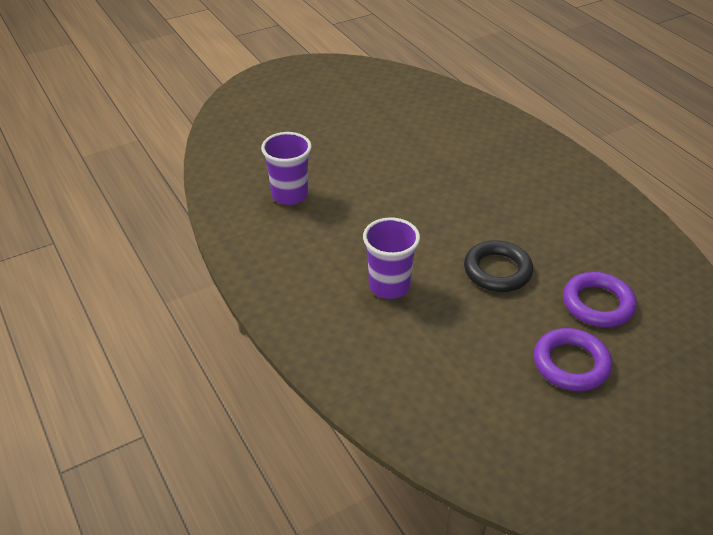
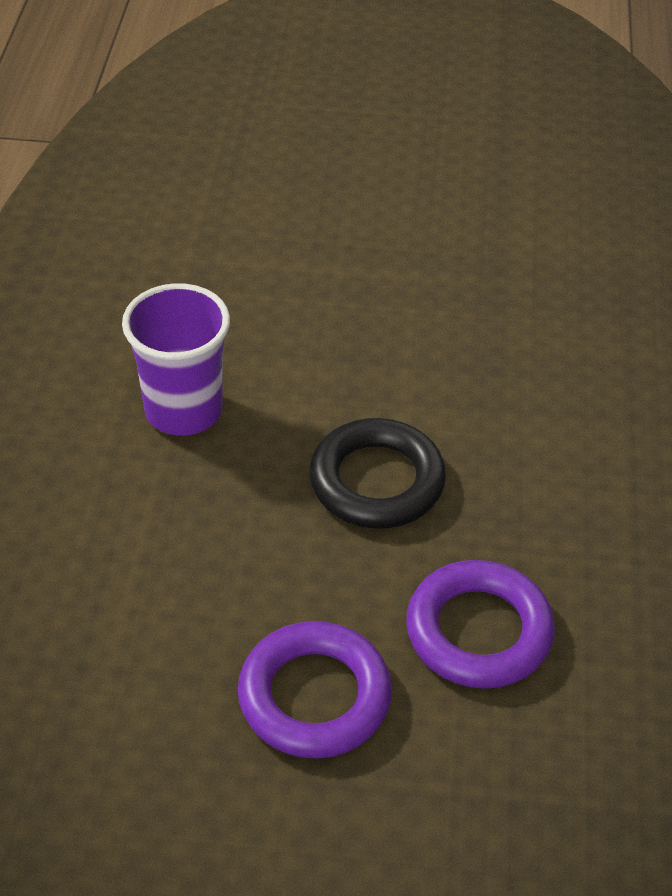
camera: 35 degrees right, 5 degrees up
purple cup [261,132,312,205] -> none

